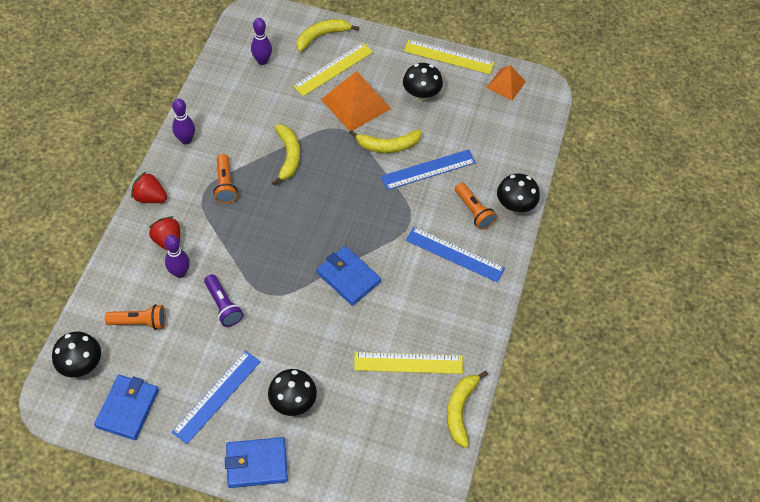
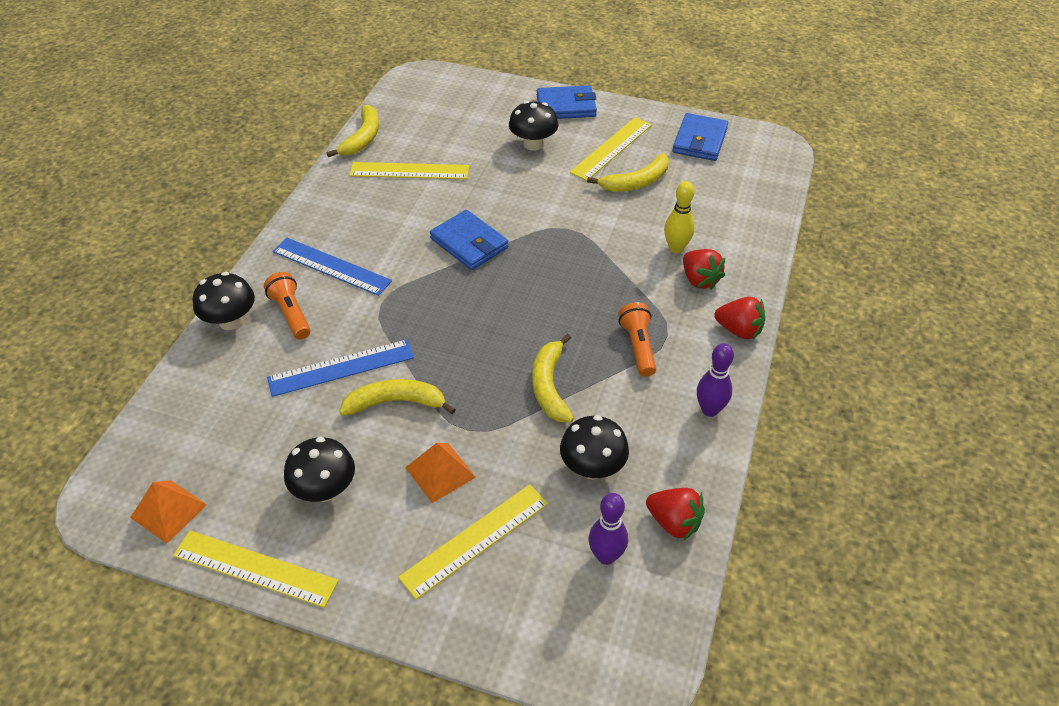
camera: 175 degrees left, 10 degrees down
black mushroom [52,332,101,377] -> black mushroom moved to [560,415,629,480]
orange flashlight [105,304,166,330] -> none
purple bowling pin [165,235,190,278] -> yellow bowling pin [664,181,695,253]
blue ruler [172,351,261,444] -> yellow ruler [570,117,652,181]
purple flashlight [204,274,243,327] -> none
yellow banana [296,19,359,52] -> yellow banana moved to [587,153,669,192]
orange pyramid [321,71,391,131] -> orange pyramid [405,443,476,503], size x0.60
none -> red strawberry [646,488,705,540]

